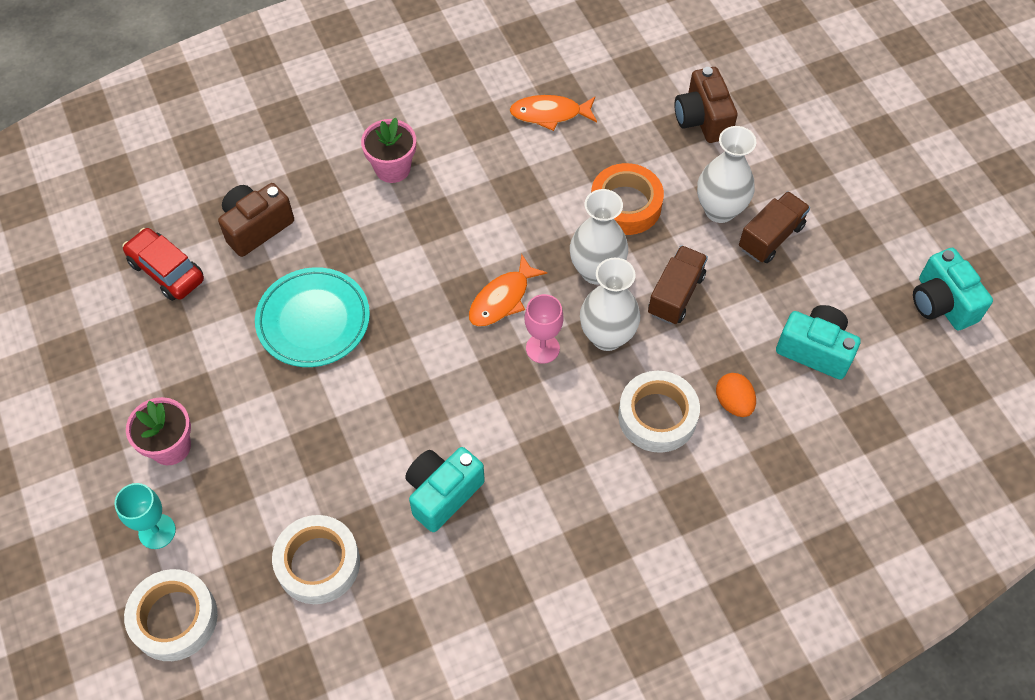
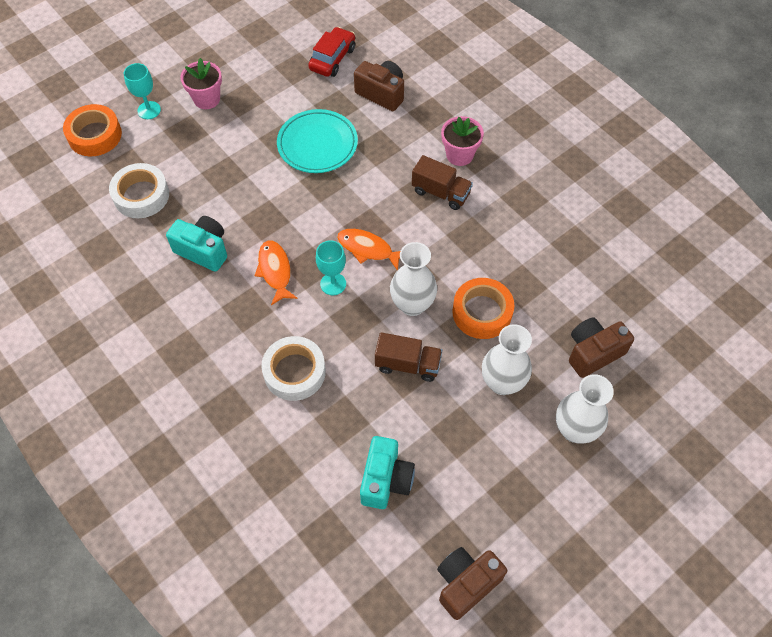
camera: 75 degrees right, 0 degrees up
white tape [124,569,218,661] -> orange tape [63,104,122,156]
orange fish [510,95,597,131] -> orange fish moved to [254,240,298,305]
pink goblet [525,294,563,364] -> turquoise goblet [316,240,346,295]
white vase [580,258,640,351] -> white vase moved to [556,374,614,444]
orange egg [716,373,756,417] -> none
brown truck [739,191,810,263] -> brown truck moved to [412,155,473,210]
turquoise camera [913,248,993,331] -> brown camera [437,547,507,620]

